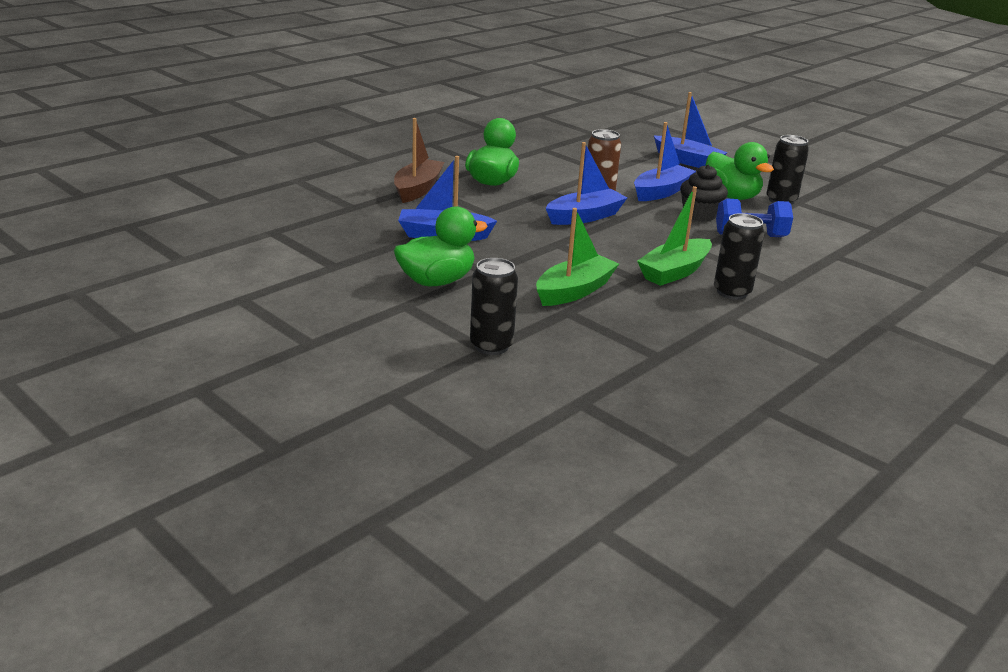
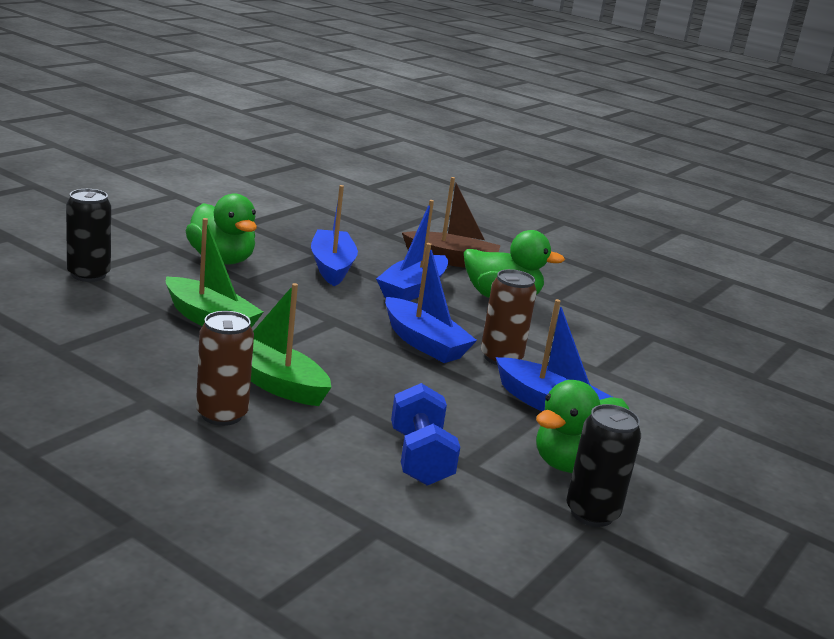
camera: 80 degrees right, 5 degrees down
blue boat [654,92,728,168] -> blue boat moved to [376,200,448,301]
black cupcake [680,165,728,222] -> none
black can [714,213,765,300] -> brown can [196,311,254,426]

